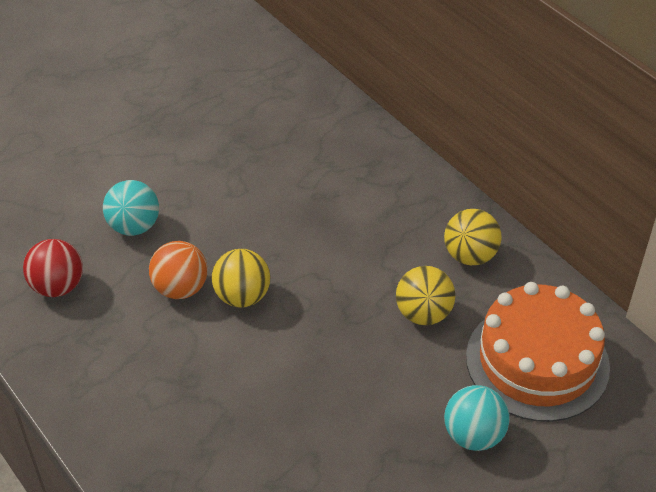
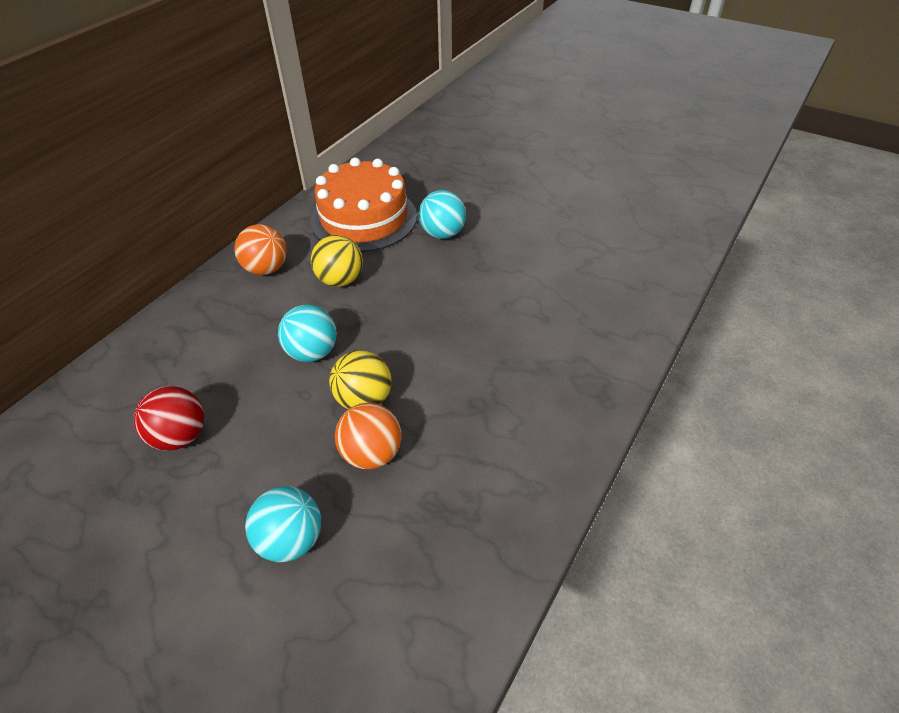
camera: 110 degrees left, 0 degrees up
red ball [23,239,83,297] -> red ball moved to [134,386,204,451]
yellow ball [444,209,502,265] -> orange ball [235,224,287,275]
none -> turquoise ball [278,305,337,362]

